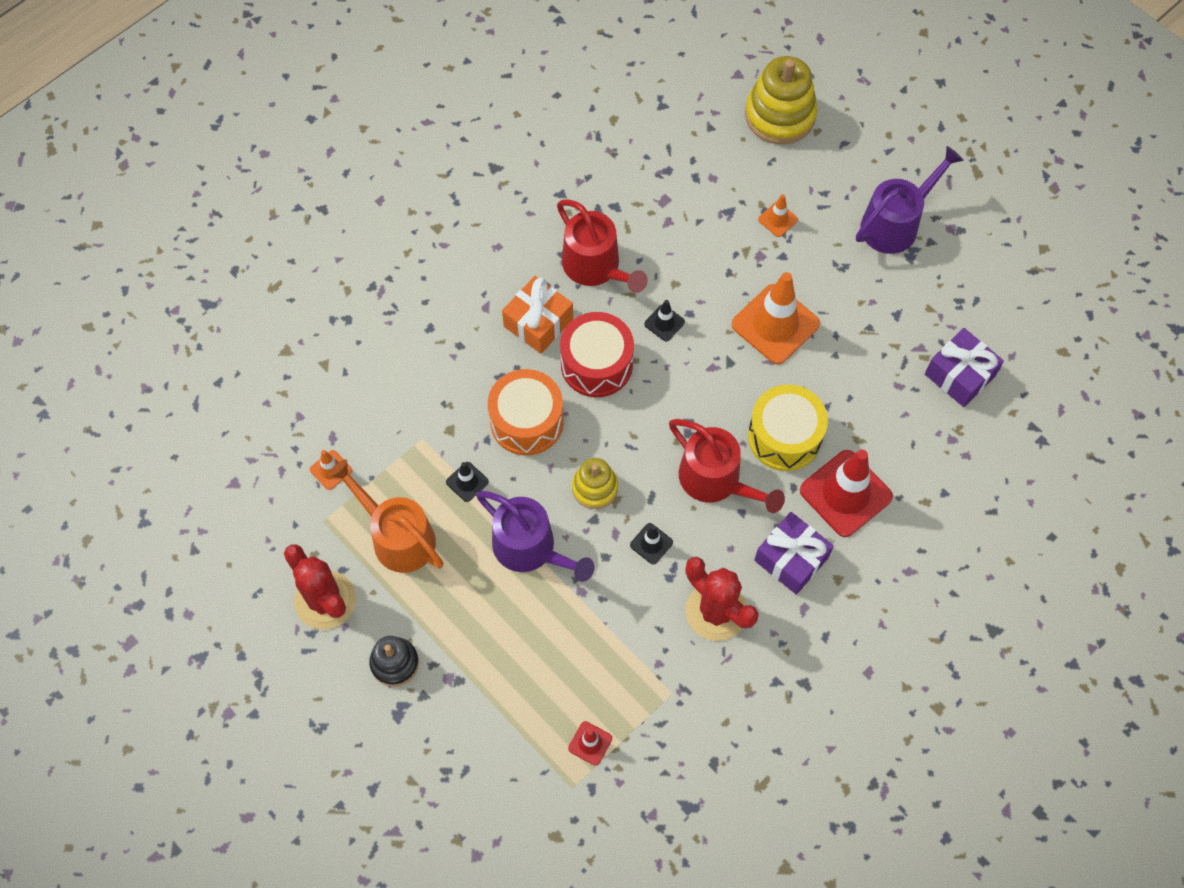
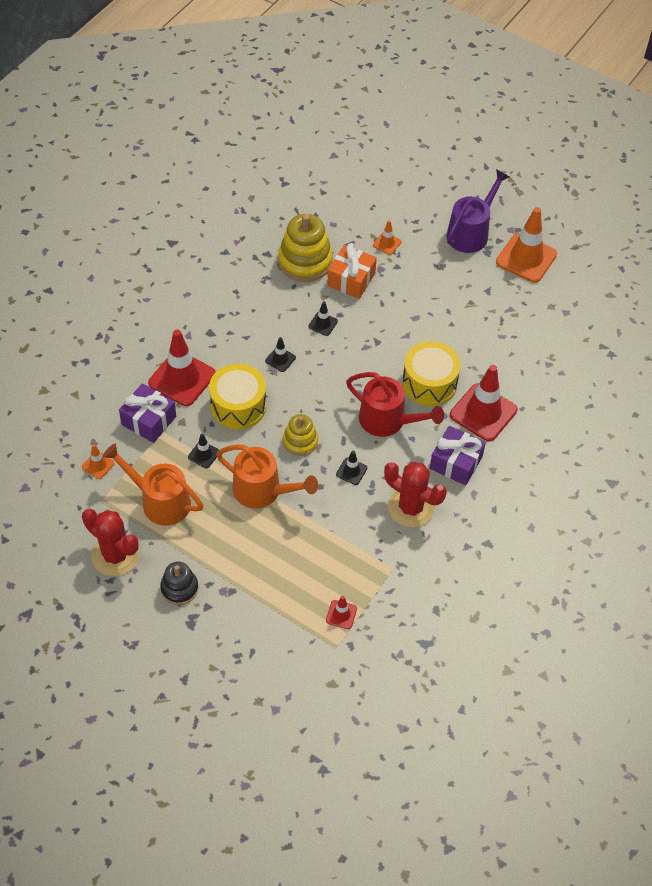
camera: 15 degrees left, 10 degrees down
purple watering can [476,491,594,582] -> orange watering can [216,444,318,509]
orange drum [488,369,564,455] -> yellow drum [209,364,266,430]
orange gift [502,276,573,354] -> orange gift moved to [327,243,377,299]
red watering can [557,200,648,293] -> none
red drum [560,312,634,397] -> black traffic cone [265,337,296,372]
orange traffic cone [731,272,820,364] -> orange traffic cone moved to [496,207,557,283]
yellow stacking toy [745,56,817,145] -> yellow stacking toy moved to [278,214,333,282]
purple gift [925,328,1004,407] -> purple gift moved to [119,383,176,443]
none -> red traffic cone [148,330,216,406]

